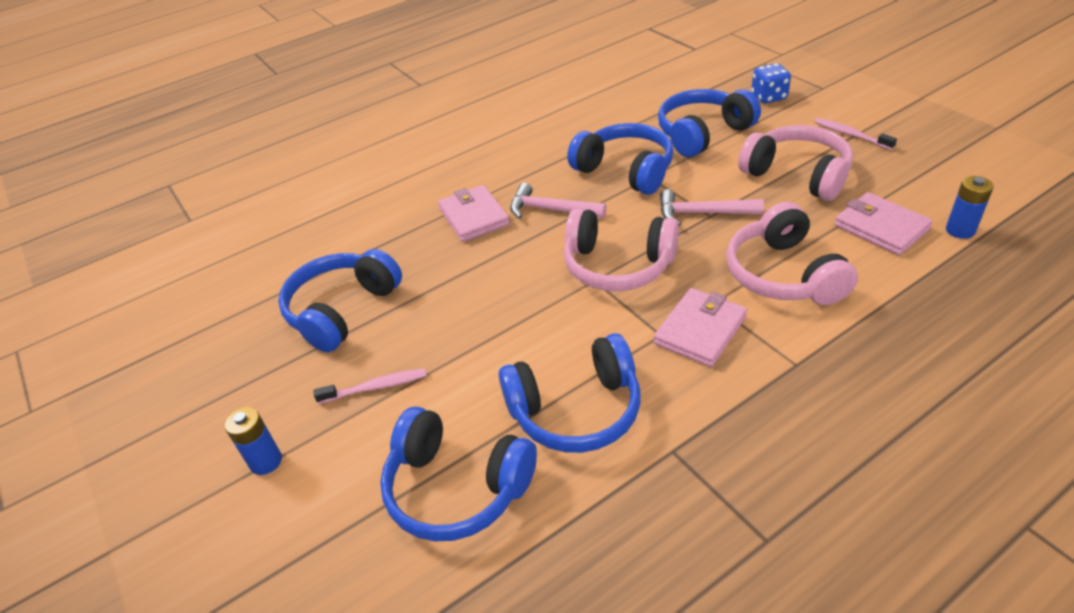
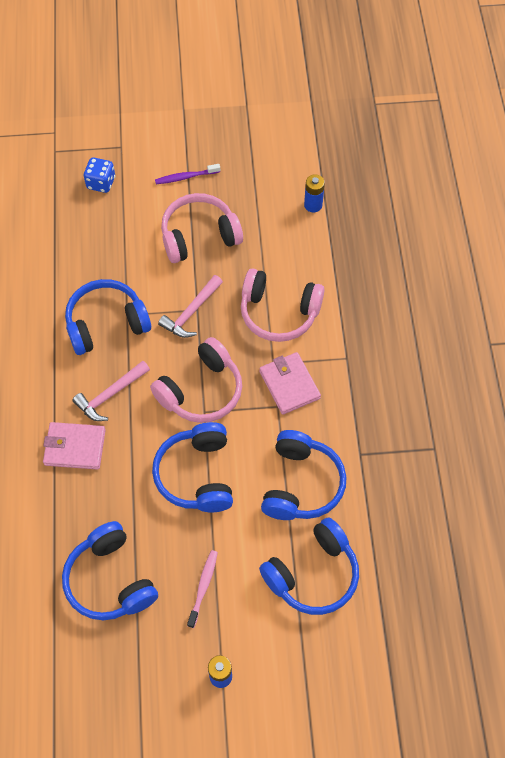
camera: 65 degrees left, 20 degrees up
blue headphones [658,89,761,157] -> blue headphones moved to [152,422,233,513]
pink toothbrush [814,118,897,150] -> purple toothbrush [155,164,220,184]
pink wallet [834,192,933,255] -> none

